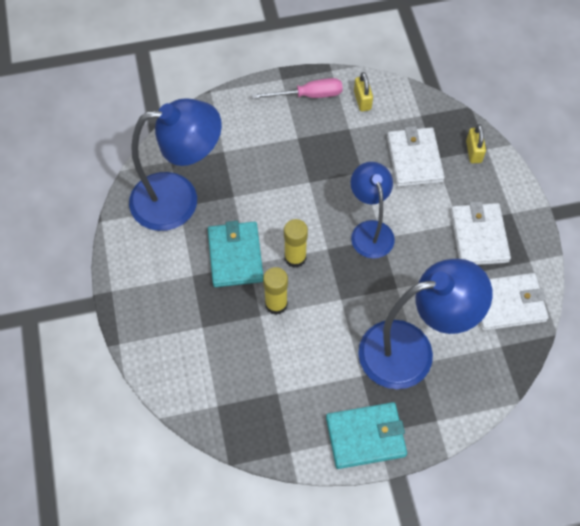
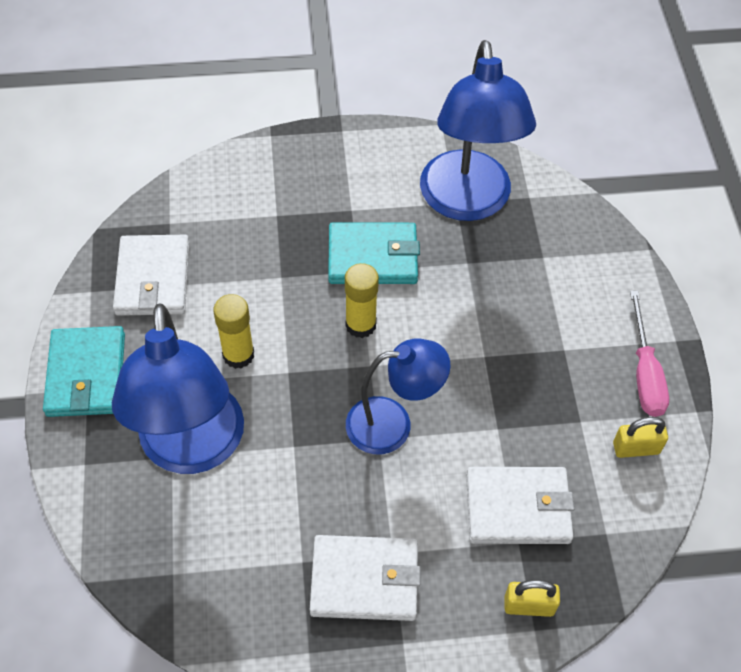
camera: 95 degrees right, 5 degrees down
yellow glue stick [263,267,288,315] -> yellow glue stick moved to [213,294,254,369]
white wallet [480,273,549,331] -> white wallet moved to [113,235,190,316]

